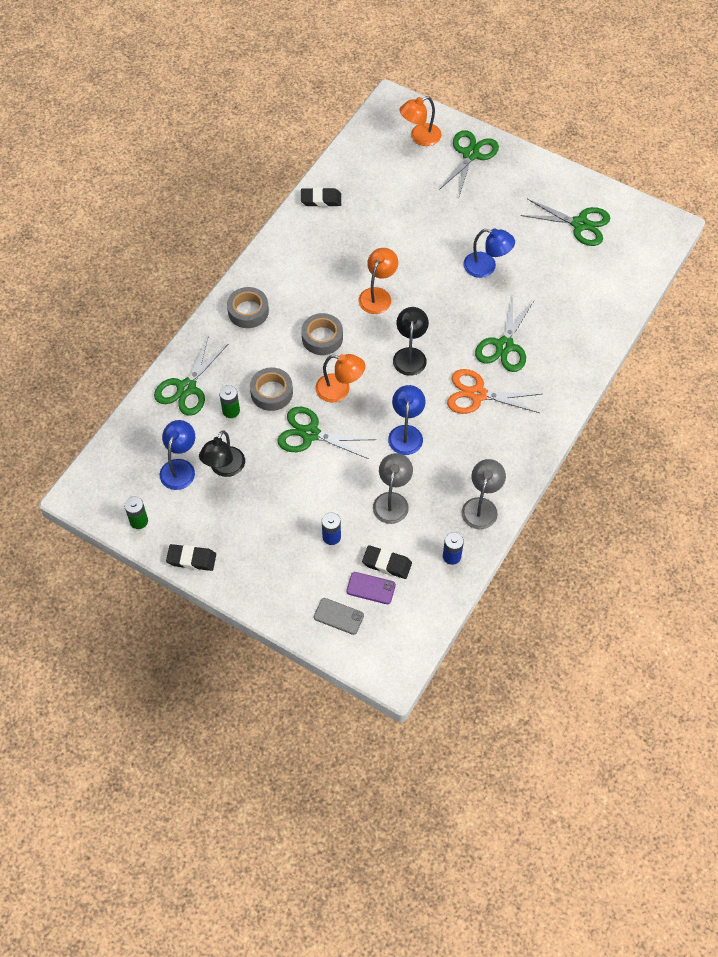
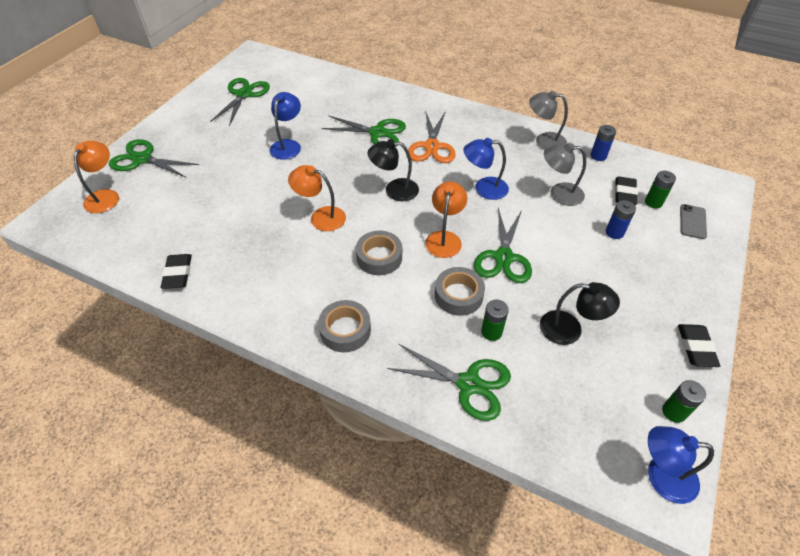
camera: 95 degrees left, 10 degrees down
blue lamp [160,420,195,490] -> blue lamp moved to [648,426,714,504]
purple phone [346,572,396,604] -> green battery [645,171,676,208]
orange lamp [400,96,442,146] -> orange lamp turned 135 degrees counterclockwise [73,141,119,213]

